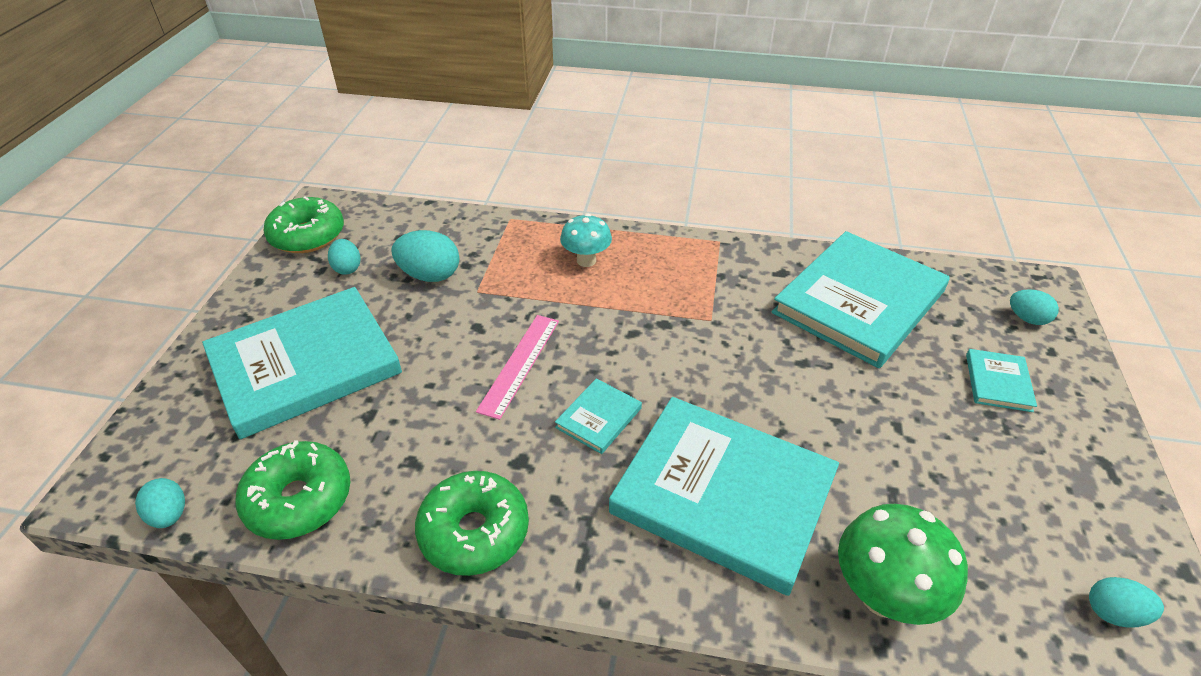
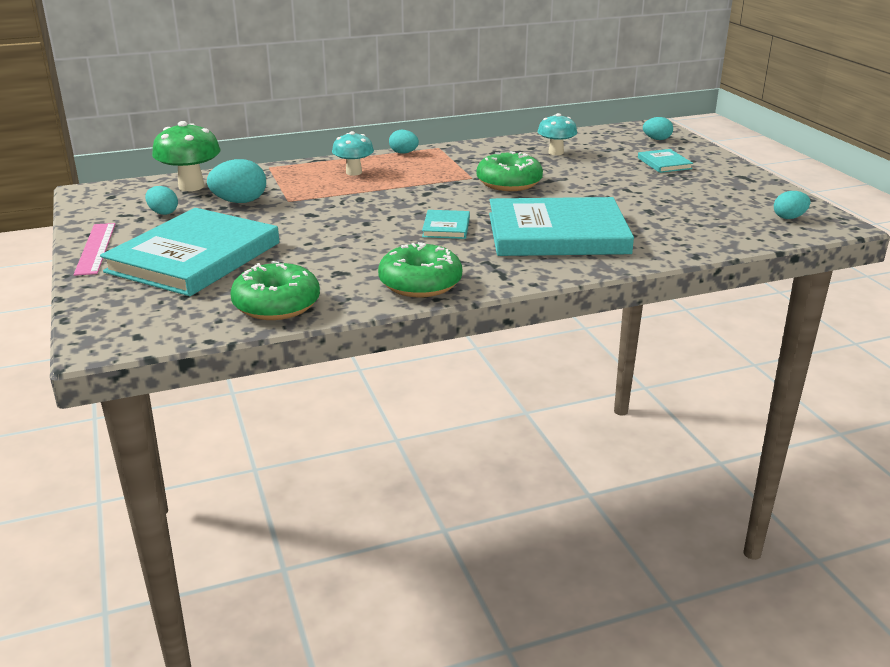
camera: 30 degrees left, 15 degrees down
turquoise egg [135,478,185,528] -> turquoise egg moved to [389,130,419,154]
green donut [263,196,344,253] -> green donut moved to [477,151,543,191]
pink ruler [476,315,559,420] -> pink ruler moved to [74,223,115,276]
turquoise book [772,231,950,368] -> turquoise mushroom [538,113,577,155]
green mushroom [838,504,968,625] -> green mushroom moved to [152,121,221,191]

